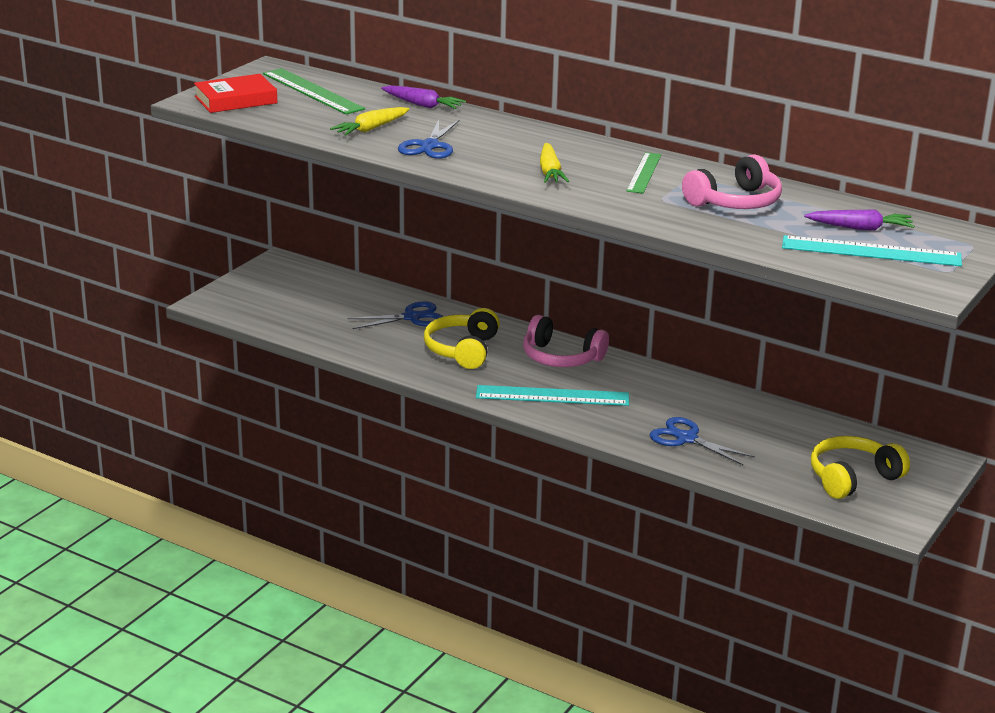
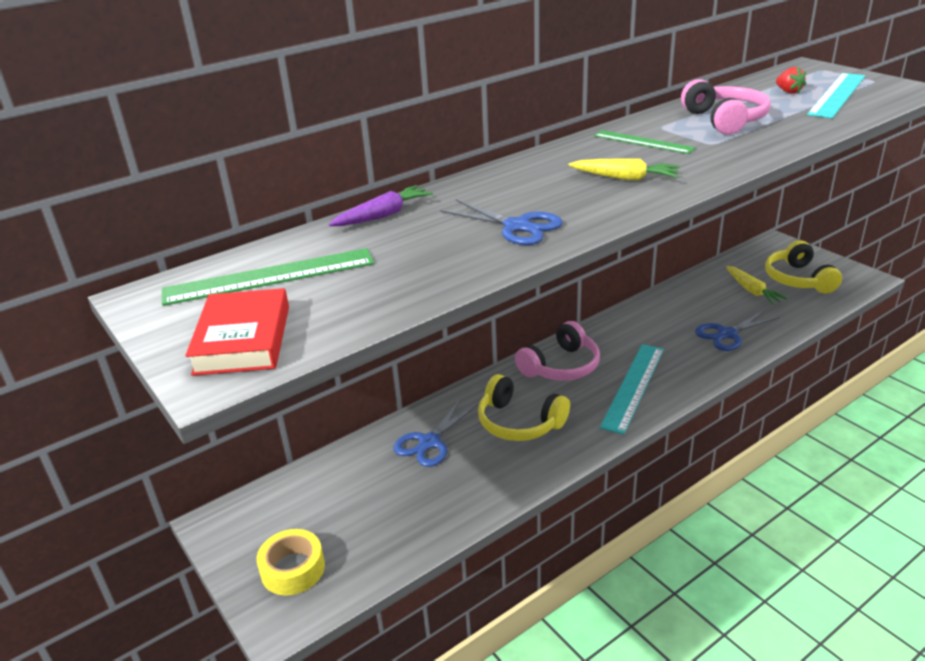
camera: 65 degrees left, 5 degrees up
yellow carrot [330,107,409,136] -> yellow carrot moved to [726,266,788,304]
blue scissors [347,301,443,329] -> blue scissors turned 150 degrees counterclockwise [393,400,478,467]
purple carrot [804,210,914,231] -> red strawberry [776,67,806,94]
none -> yellow tape [256,529,325,596]

